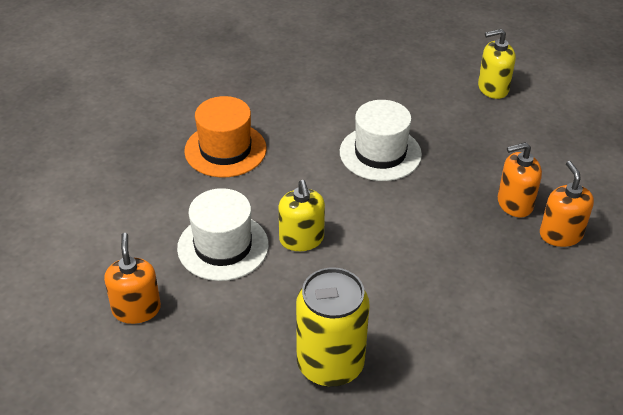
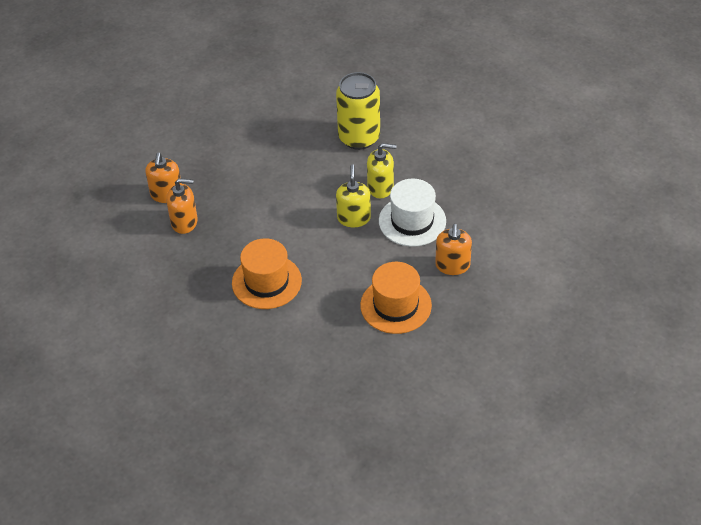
camera: 165 degrees left, 5 degrees up
orange soap dispenser [104,233,161,324] -> orange soap dispenser moved to [435,224,472,275]
white hat [340,100,422,181] -> orange hat [232,238,302,309]
yellow soap dispenser [478,29,516,99] -> yellow soap dispenser moved to [367,143,397,198]

